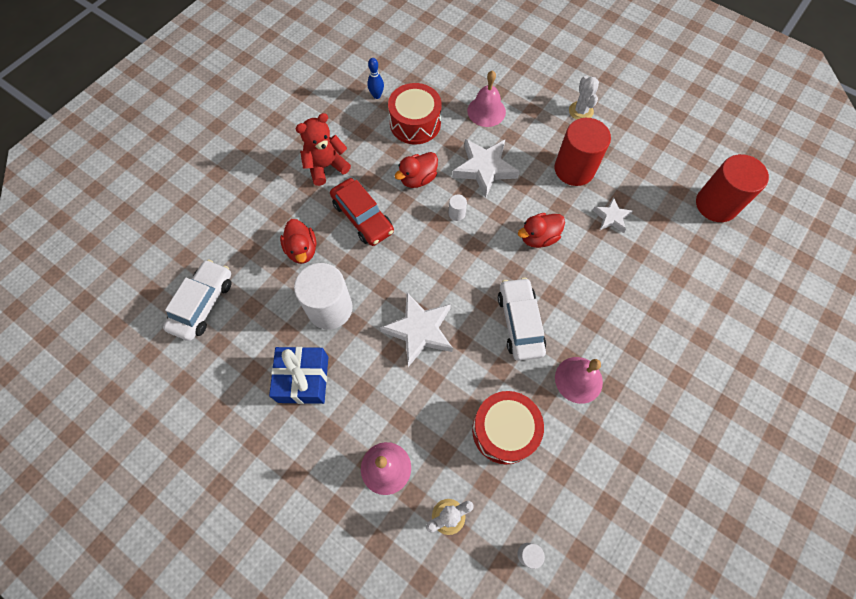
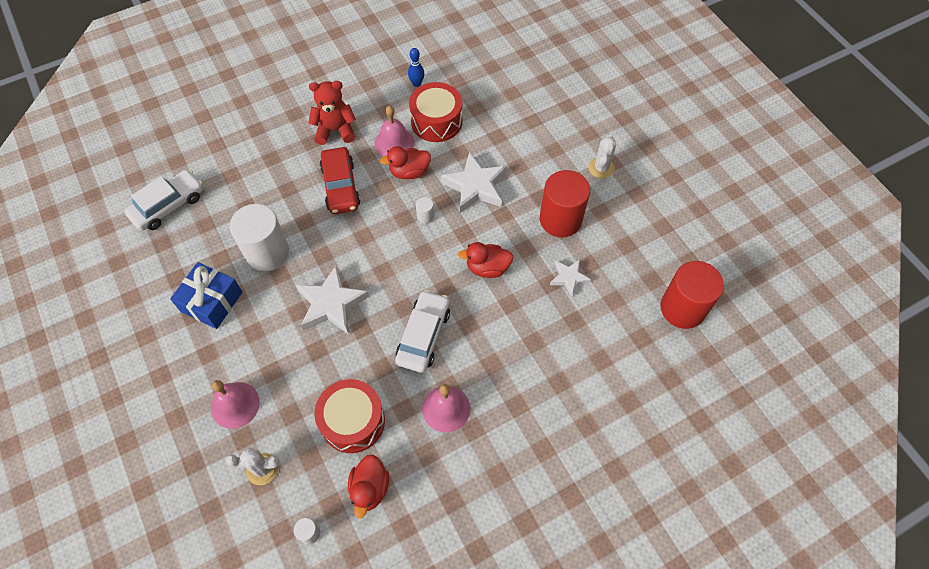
camera: 25 degrees right, 5 degrees down
red duck [280,219,316,264] -> red duck moved to [348,455,389,518]
pink bell [467,70,506,127] -> pink bell moved to [374,106,414,157]

